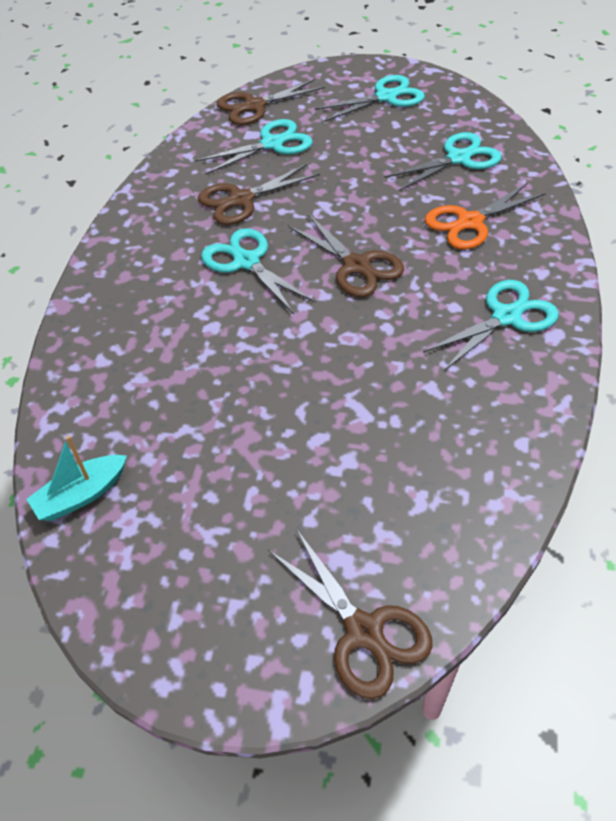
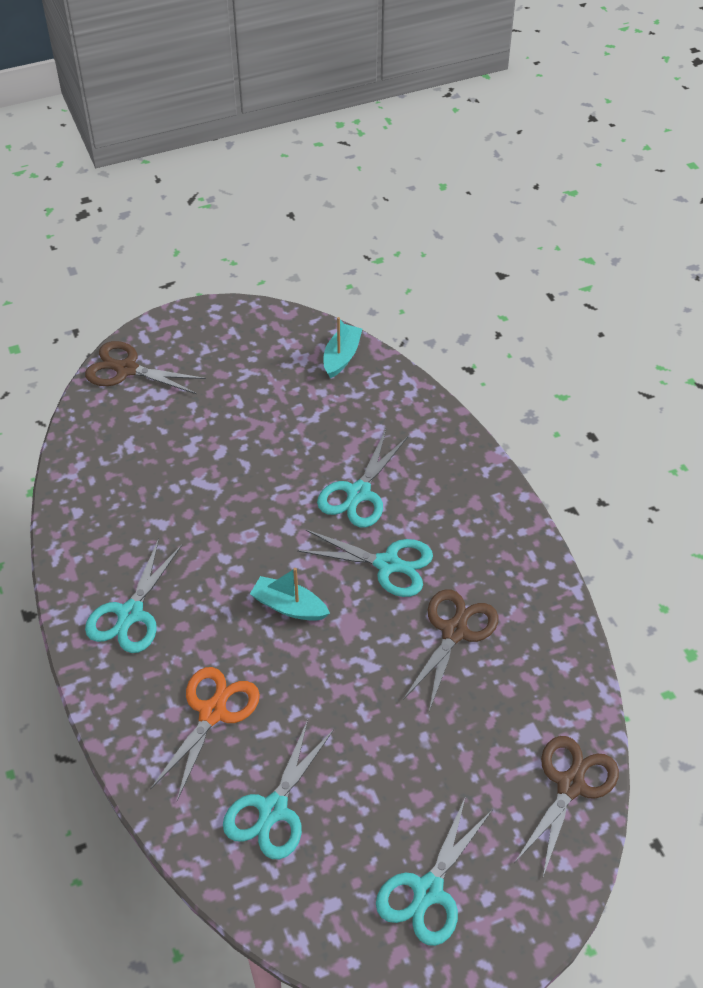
camera: 145 degrees right, 0 degrees up
turquoise scissors [195,119,313,174] -> turquoise scissors moved to [317,430,408,528]
brown scissors [288,214,404,297] -> turquoise boat [250,568,330,621]

